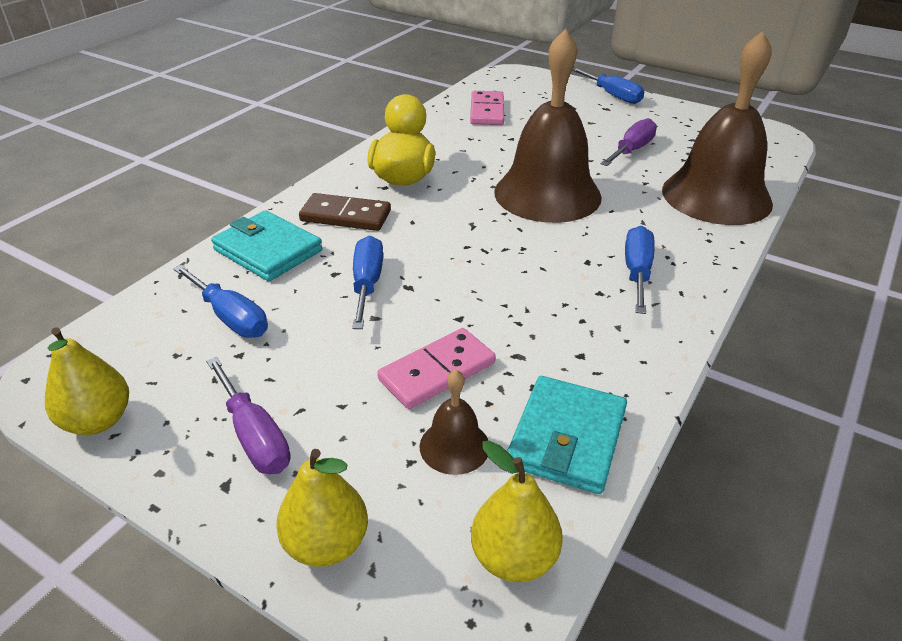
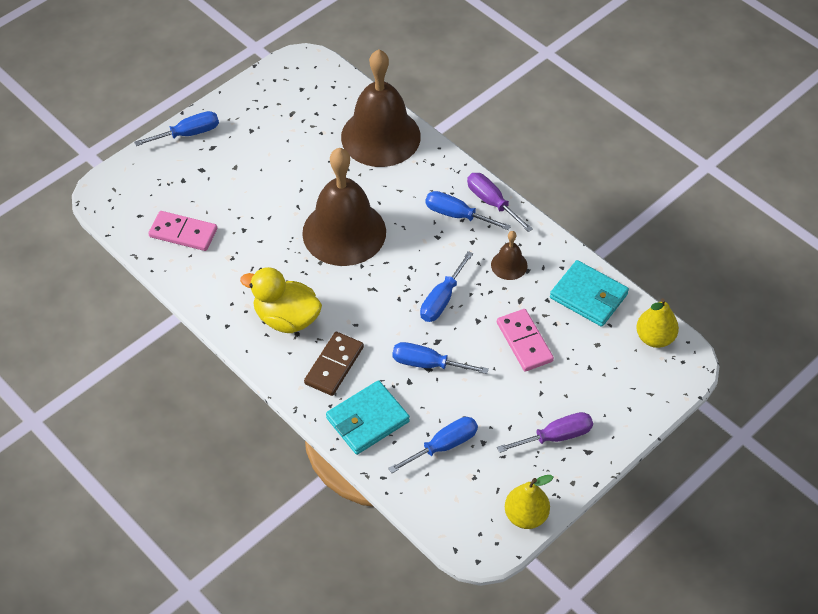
camera: 75 degrees left, 15 degrees up
yellow pear [276,449,368,567] -> none
brown bell [420,370,489,475] -> brown bell moved to [491,231,528,280]
purple screwdriver [601,118,657,166] -> purple screwdriver moved to [467,173,533,232]
none -> blue screwdriver [420,251,473,322]

